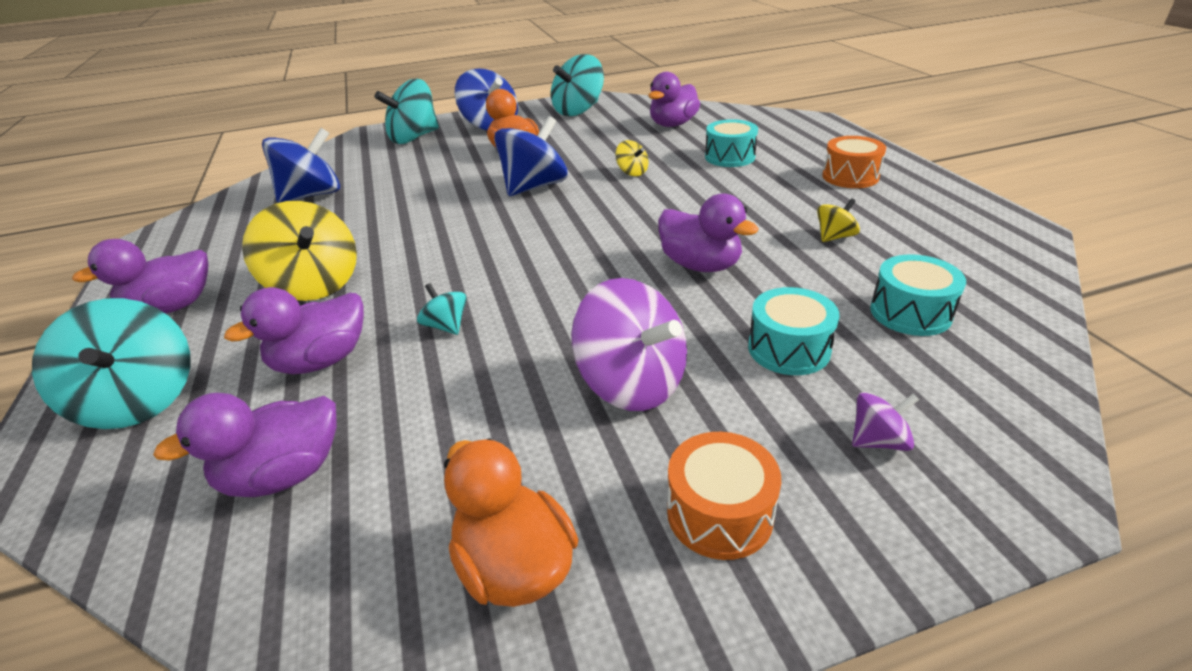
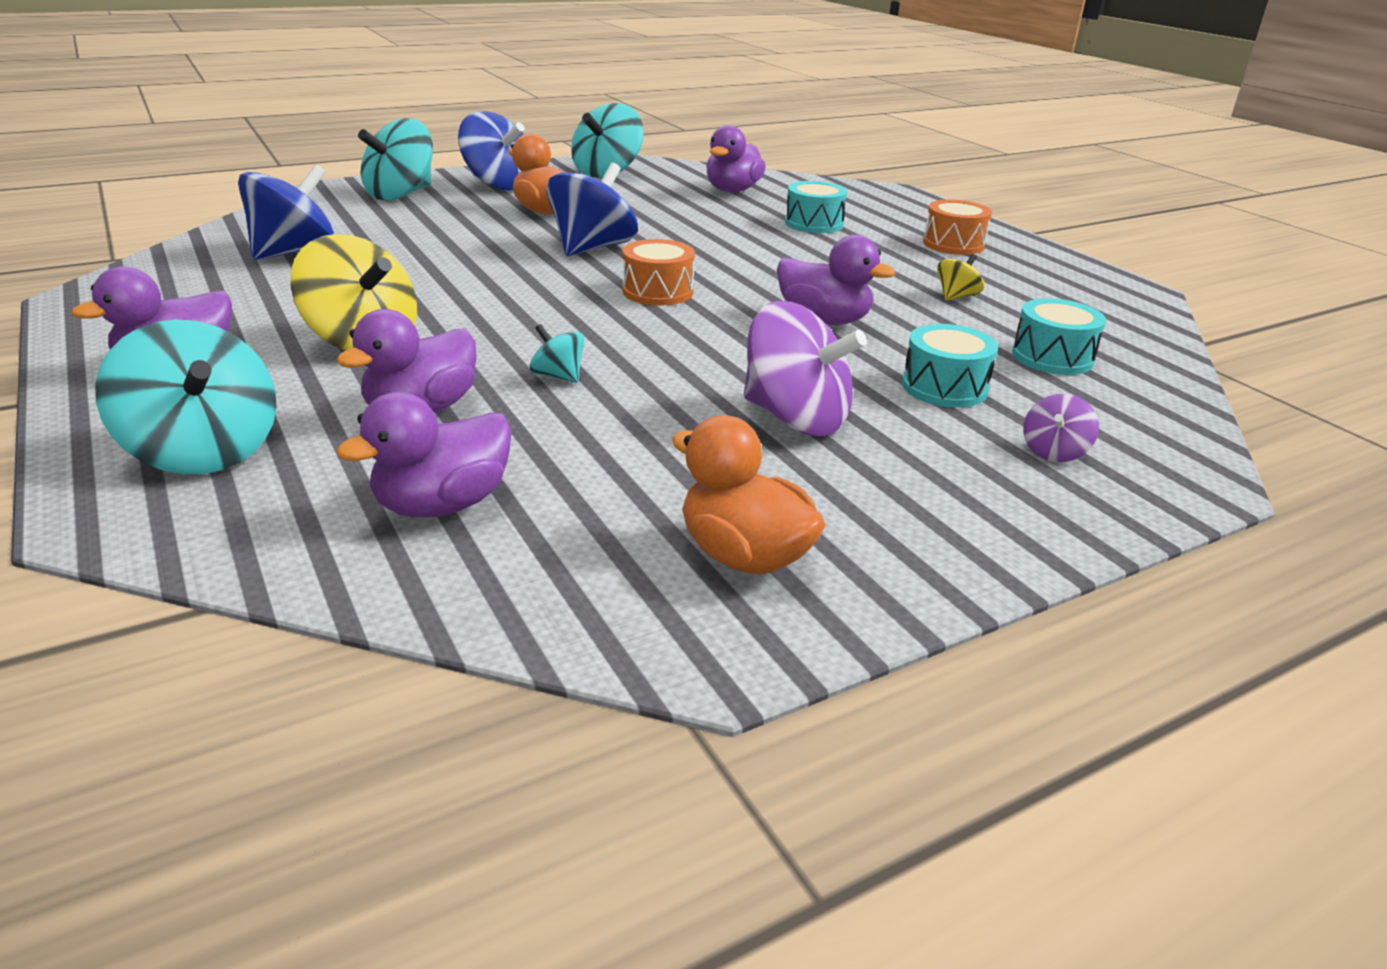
camera: 15 degrees left, 5 degrees down
yellow spinning top [615,140,648,176] -> none
orange drum [667,432,781,560] -> orange drum moved to [622,239,695,306]
purple spinning top [852,392,919,451] -> purple spinning top turned 150 degrees clockwise [1023,394,1099,462]

